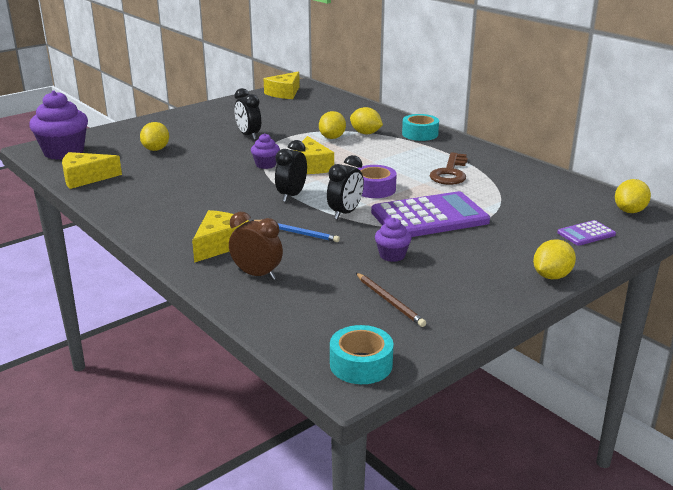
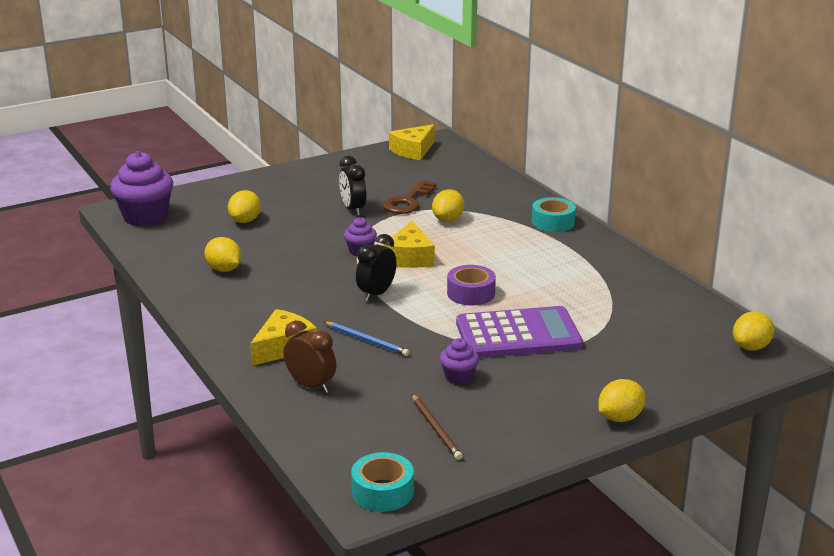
camera: 10 degrees right, 0 degrees up
yellow cheese [62,152,122,189] -> none
black clock [327,155,364,219] -> none
yellow lemon [350,107,383,134] -> yellow lemon moved to [204,237,241,272]
brown key [430,152,468,185] -> brown key moved to [382,180,436,214]
purple calculator [557,220,616,246] -> none

